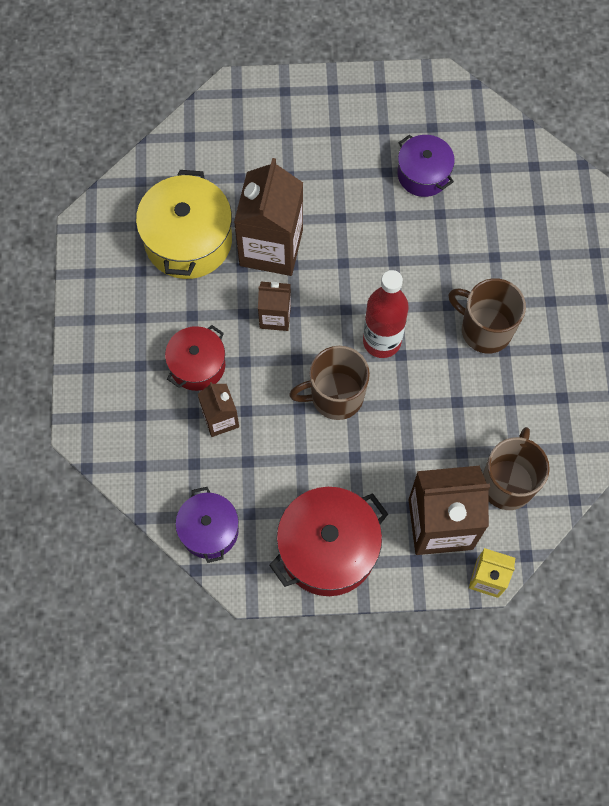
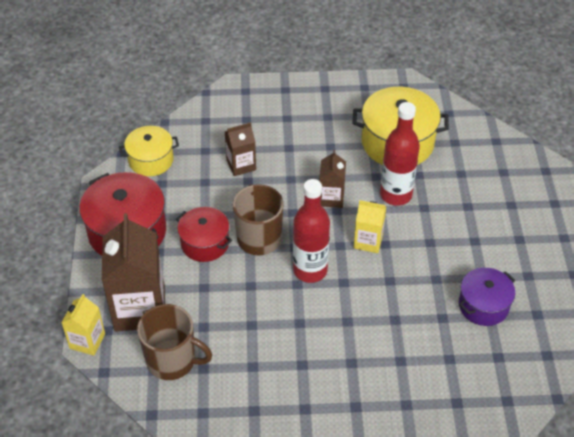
camera: 90 degrees right, 20 degrees down
red pot [165,325,225,391] -> red pot moved to [176,207,232,262]
purple pot [175,487,239,563] -> yellow pot [119,126,179,176]
brown carton [234,158,303,276] -> red bottle [380,102,420,206]
brown mug [448,278,526,354] -> none
none -> yellow carton [354,200,386,253]

